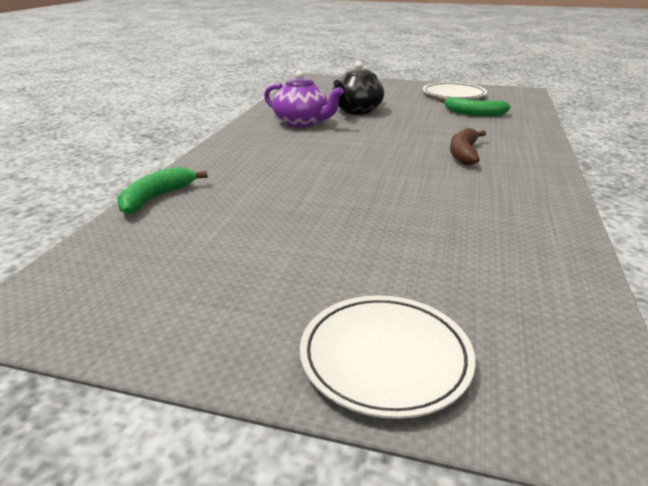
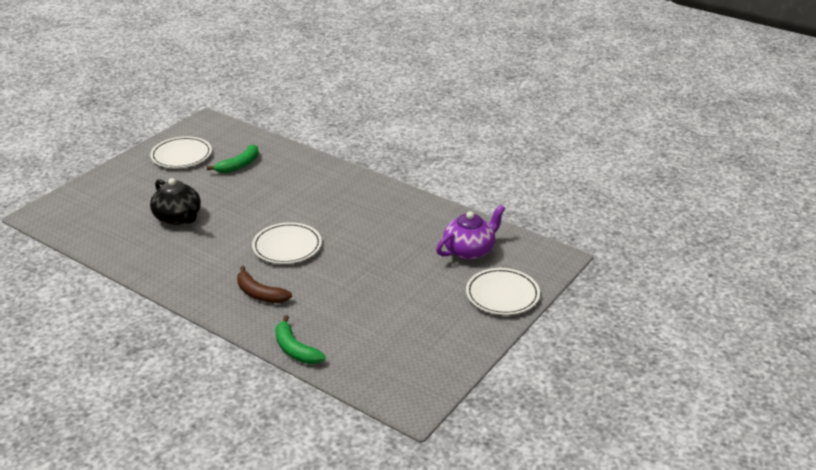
camera: 70 degrees left, 5 degrees up
purple teapot [264,70,344,128] -> purple teapot moved to [436,205,505,260]
brown banana [450,128,486,165] -> brown banana moved to [237,266,292,303]
none -> white plate [252,222,322,264]

